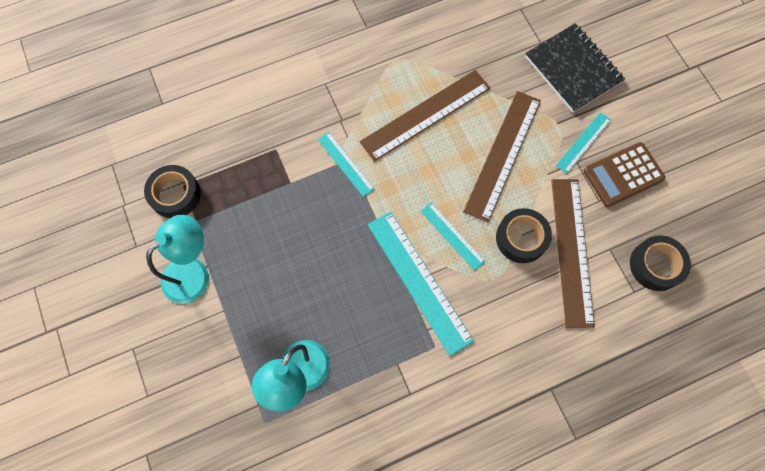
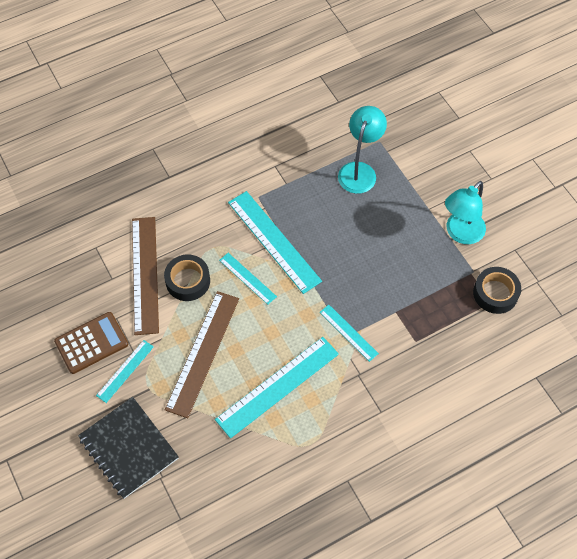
camera: 175 degrees right, 10 degrees down
brown ruler [360,70,490,161] -> turquoise ruler [215,337,339,438]
black tape [630,235,691,291] -> none

